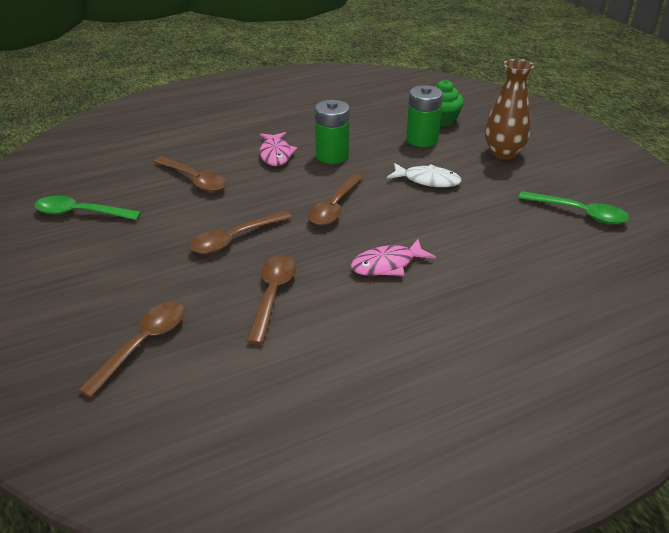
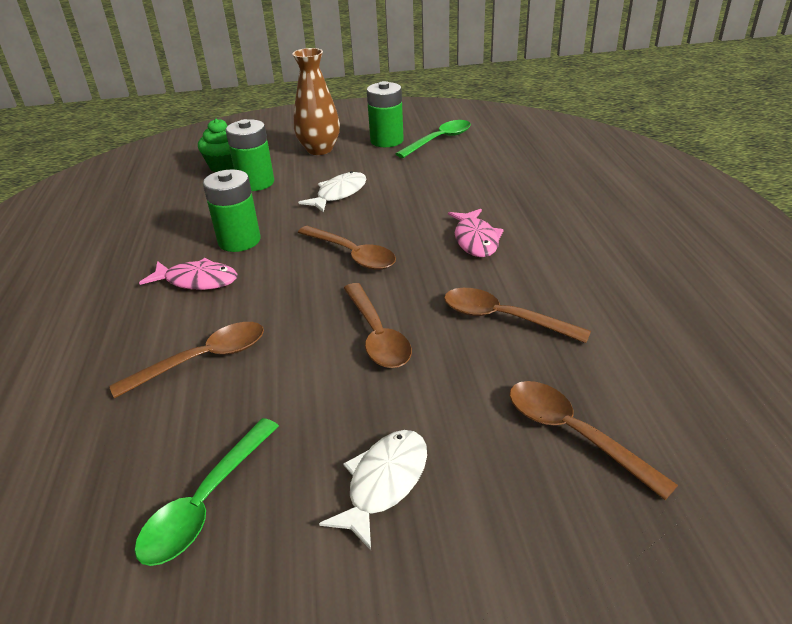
camera: 70 degrees left, 0 degrees up
none -> white fish [319,430,427,550]
none -> green battery [367,81,404,147]

